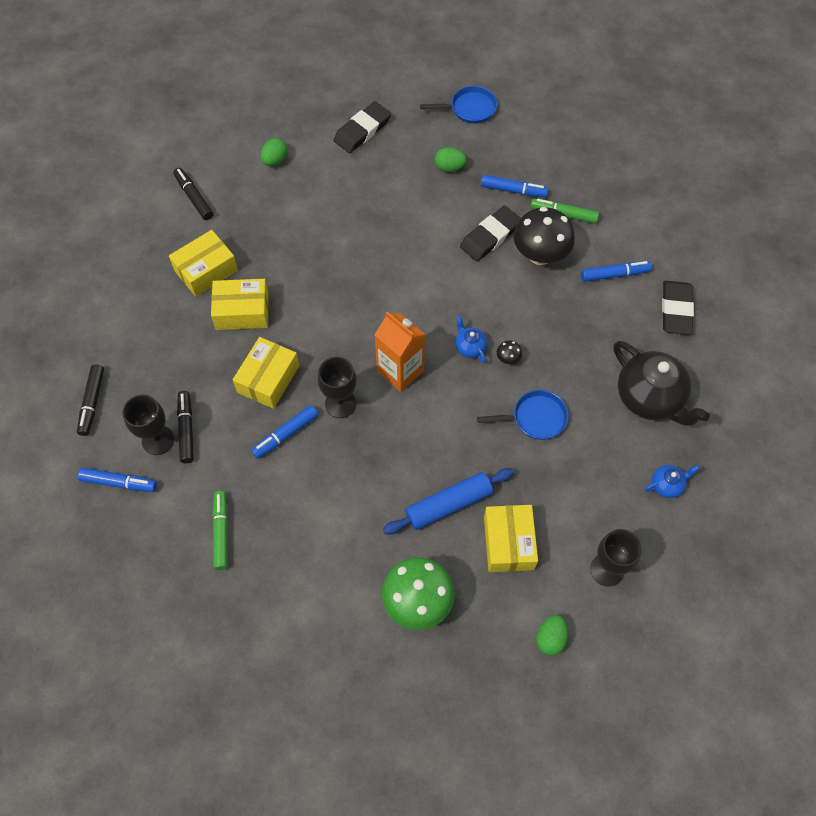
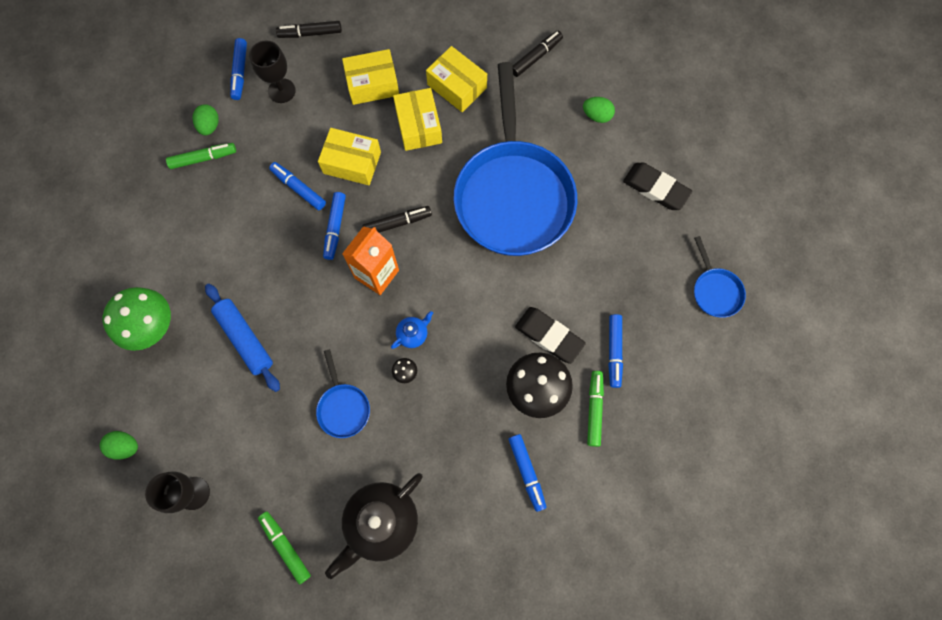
camera: 80 degrees right, 10 degrees up
black marker [177,391,194,463] -> black marker moved to [363,206,432,233]
black goblet [318,357,356,418] -> blue marker [323,192,346,260]
green egg [434,147,467,172] -> green egg moved to [193,104,219,136]
yellow box [484,505,538,572] -> yellow box moved to [342,49,399,105]
blue teapot [645,465,700,498] -> green marker [258,512,311,584]
black eraser [662,281,694,335] -> none
none -> blue pan [454,62,577,256]

